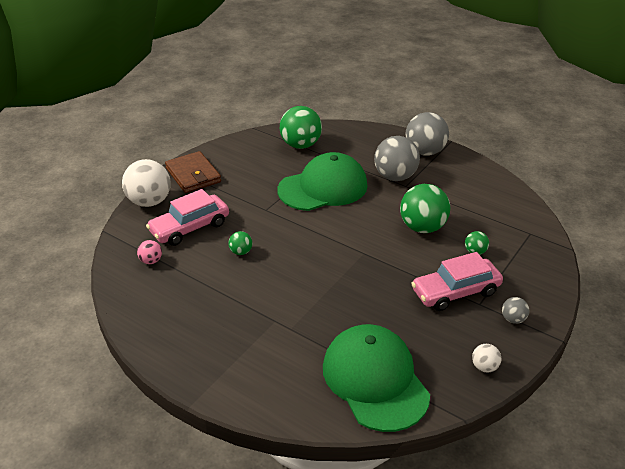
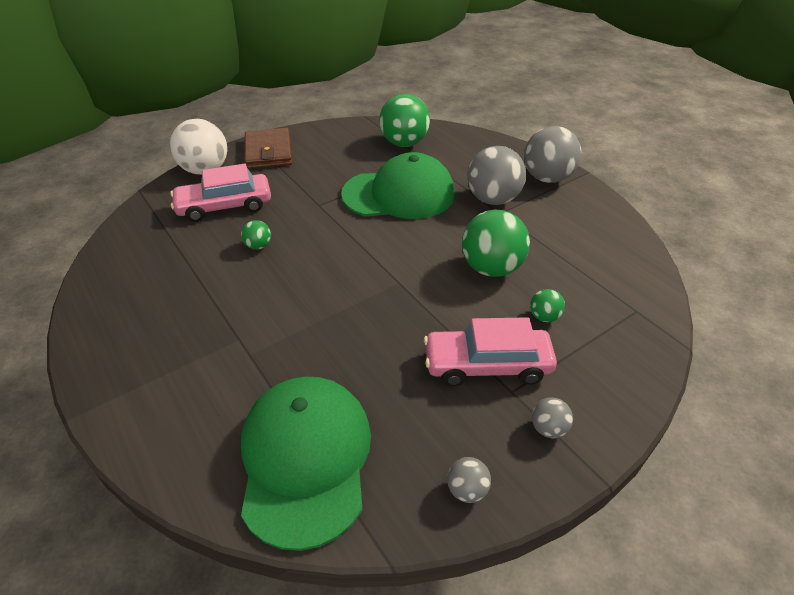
camera: 20 degrees right, 5 degrees up
pink ball [137,240,162,264] -> none
white ball [472,344,501,373] -> grey ball [447,457,491,503]

